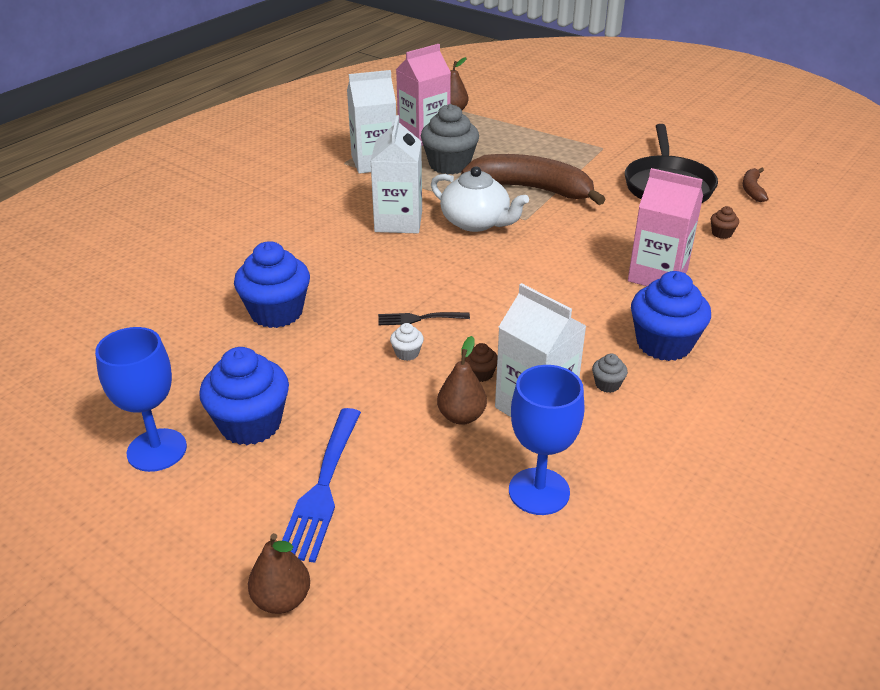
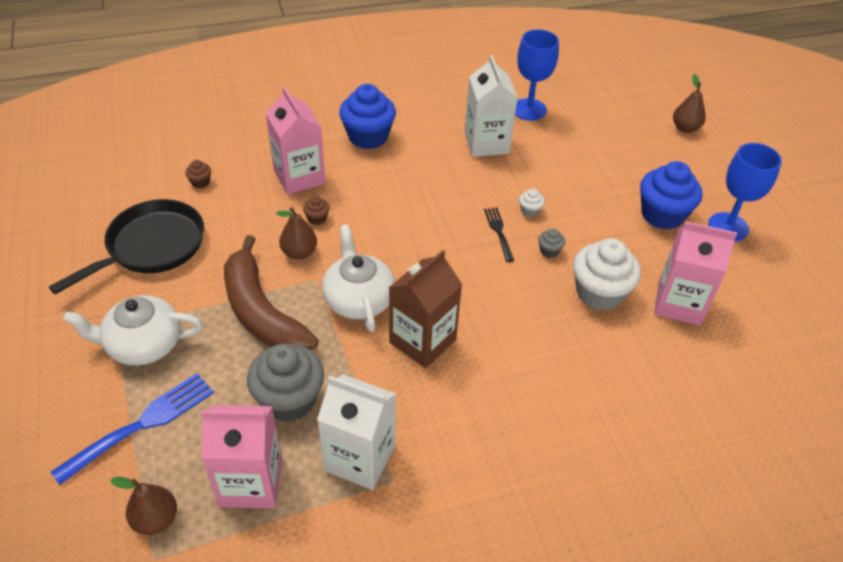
camera: 145 degrees left, 10 degrees up
blue cupcake [234,241,310,328] -> white cupcake [573,239,641,311]
blue fork [282,408,361,563] -> blue fork moved to [51,373,214,485]
white carton [371,115,422,233] -> brown carton [389,250,462,368]
black fork [378,312,470,325] -> black fork turned 135 degrees counterclockwise [484,207,514,262]
brown pear [437,336,487,425] -> brown pear moved to [276,207,317,260]
brown cupcake [465,343,498,382] -> brown cupcake moved to [303,196,330,225]
grey cupcake [592,354,628,393] -> grey cupcake moved to [538,229,565,258]
brown banana [743,168,768,202] -> none
none -> white teapot [63,296,203,366]
none -> pink carton [654,221,737,326]

